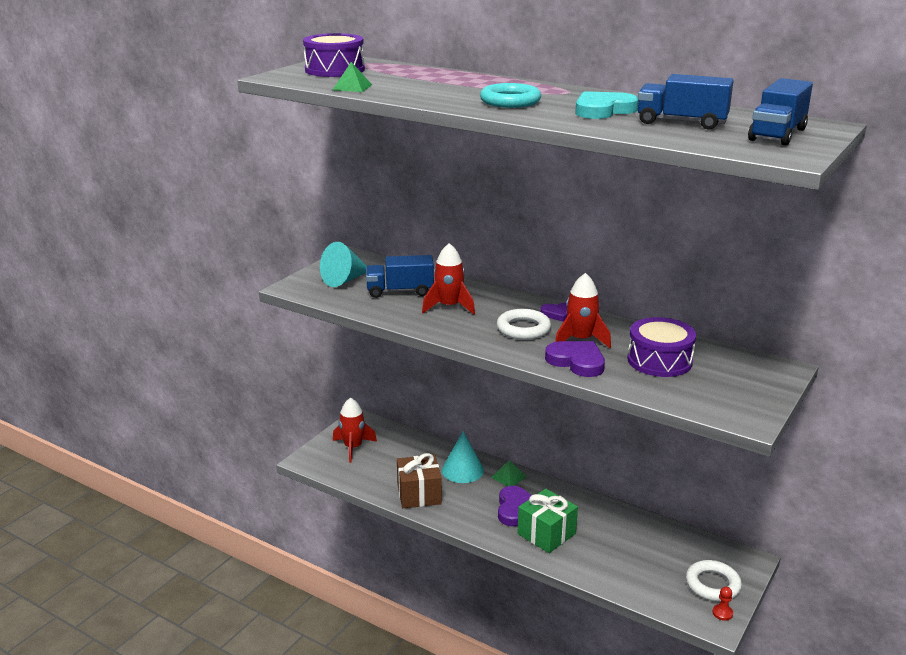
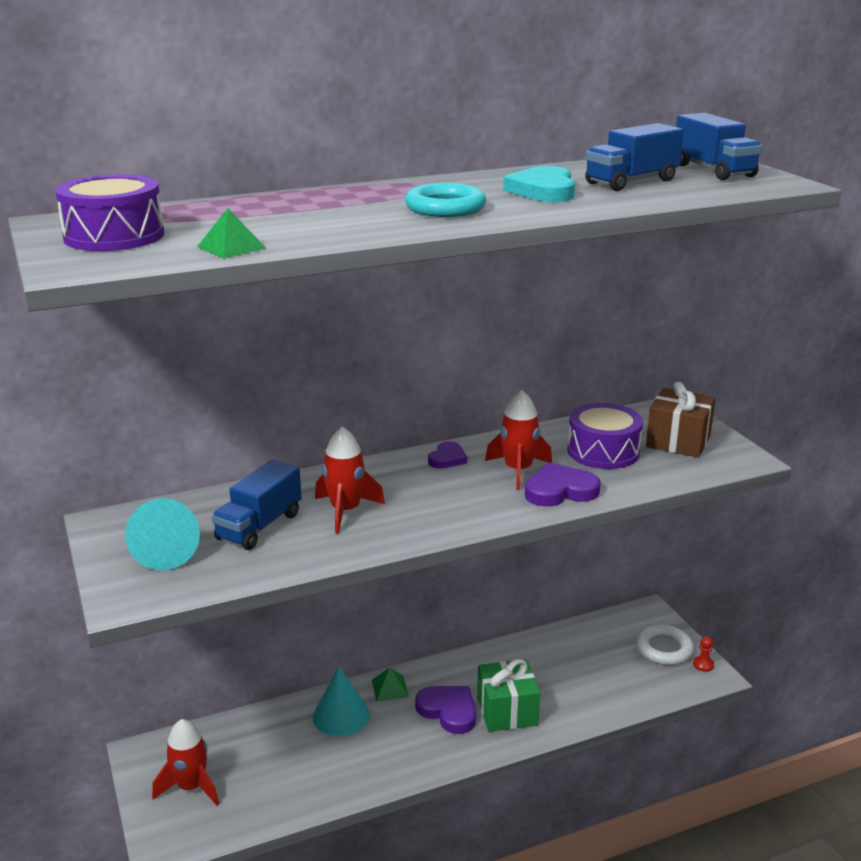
camera: 55 degrees left, 0 degrees up
brown gift [397,453,442,508] -> brown gift moved to [646,382,716,458]
white ring [497,309,551,340] -> none

